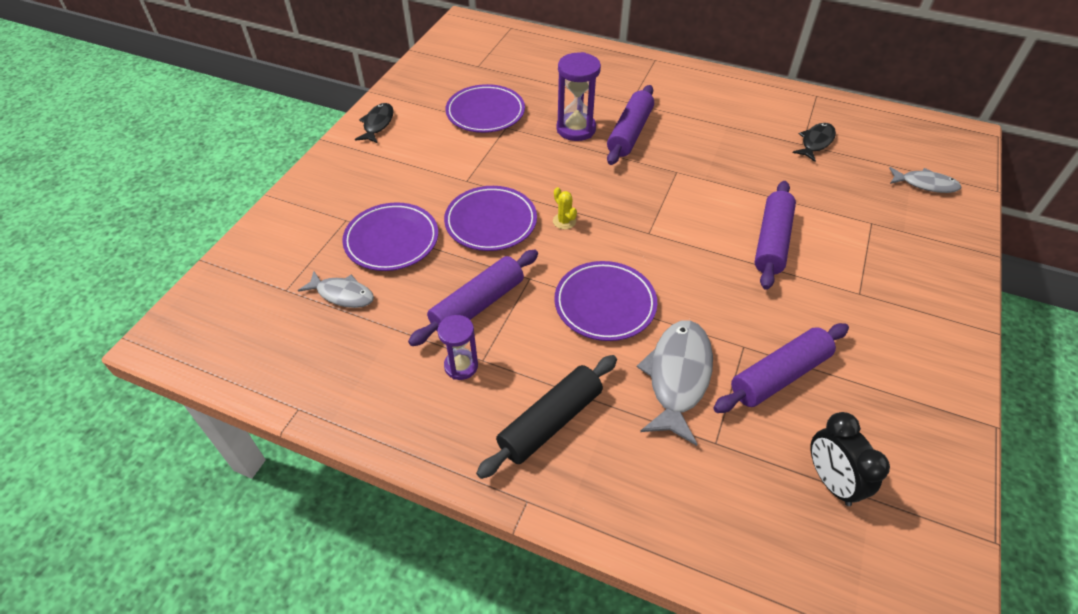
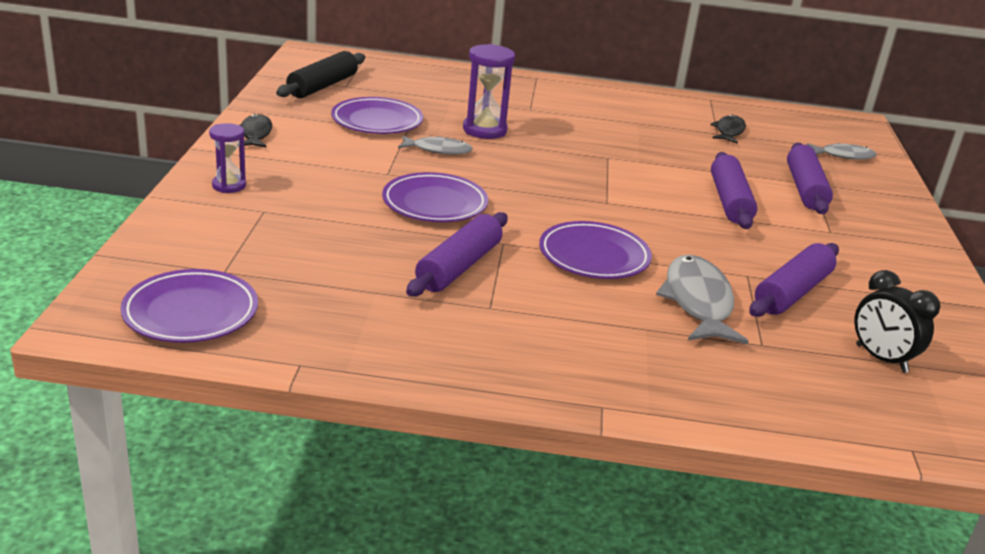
camera: 20 degrees left, 20 degrees down
grey fish [298,271,374,308] -> grey fish moved to [398,136,473,155]
purple plate [342,202,438,271] -> purple plate moved to [120,269,258,343]
purple hourglass [437,315,478,380] -> purple hourglass moved to [209,123,246,193]
black rolling pin [476,355,617,479] -> black rolling pin moved to [276,51,365,98]
yellow cactus [553,187,577,229] -> none
purple rolling pin [607,85,654,165] -> purple rolling pin moved to [787,143,833,214]

